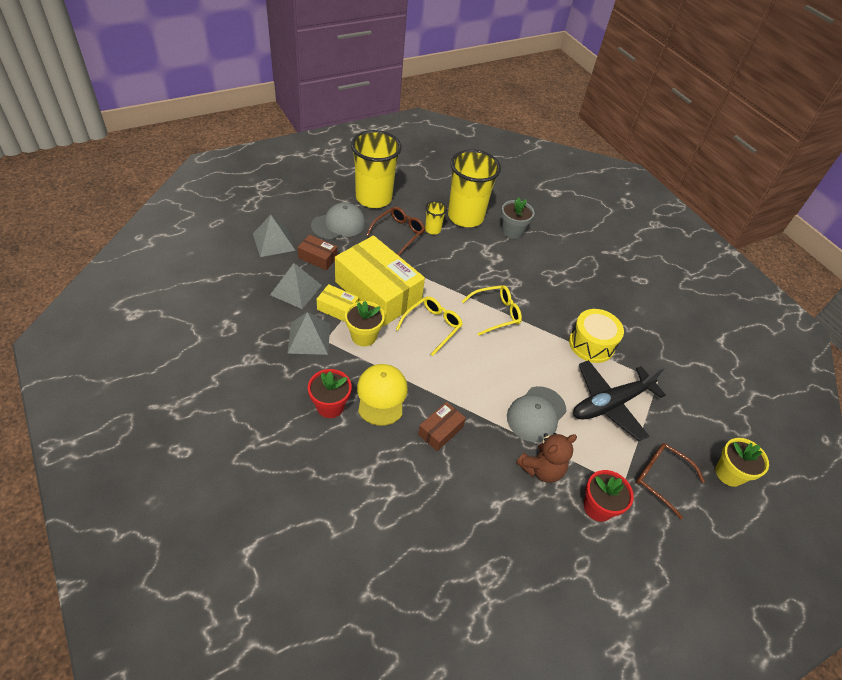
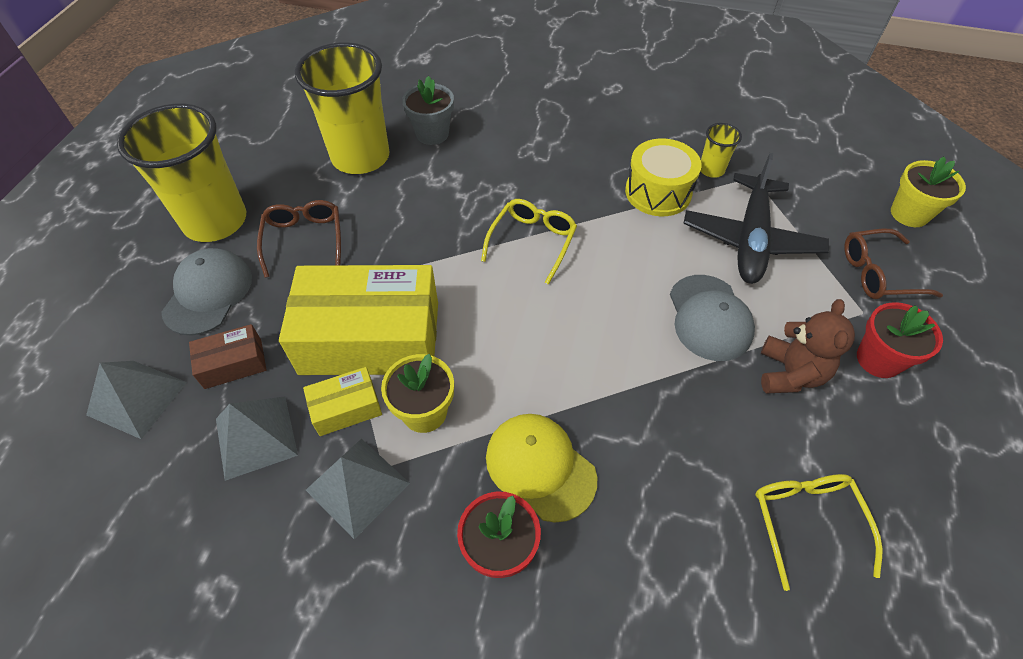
camera: 40 degrees left, 5 degrees up
yellow glasses [396,296,463,356] -> yellow glasses moved to [755,474,883,591]
brown box [418,402,466,451] -> none
yellow cup [425,201,447,235] -> yellow cup moved to [701,123,742,178]

